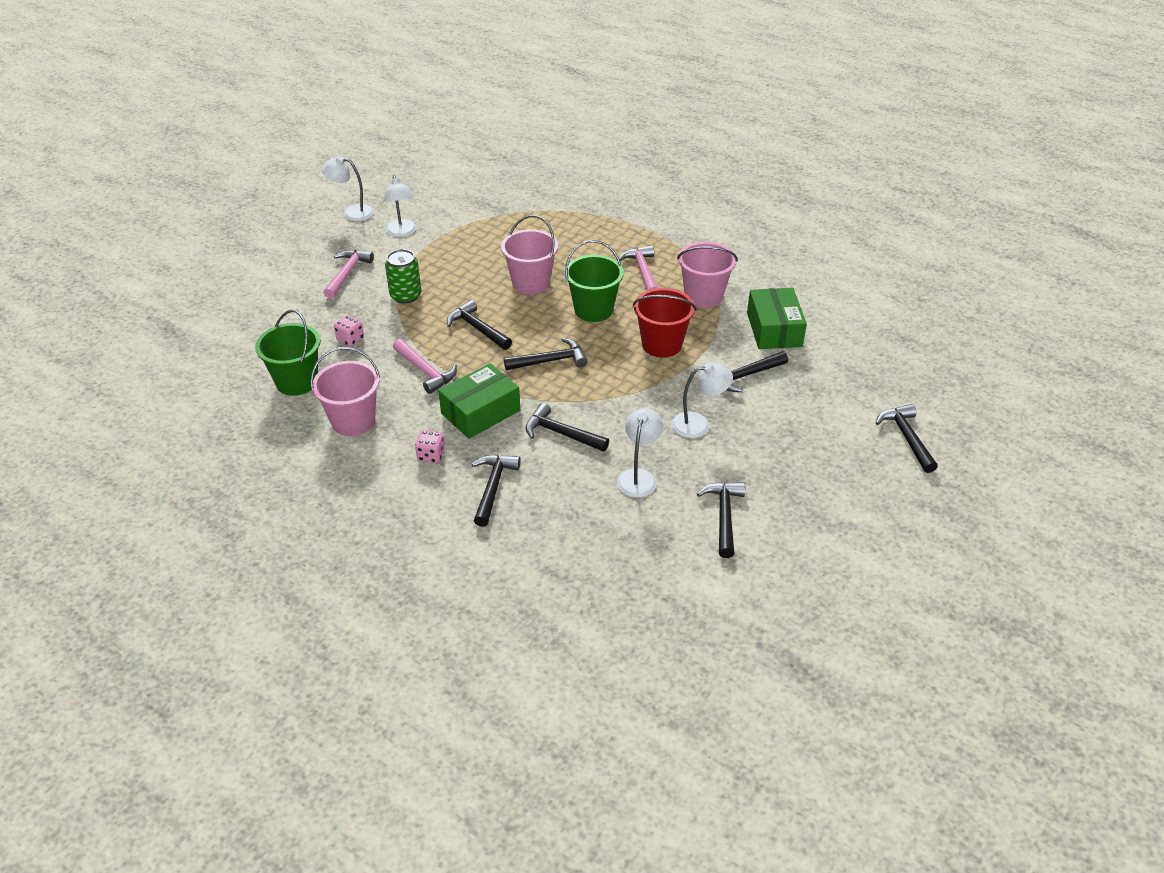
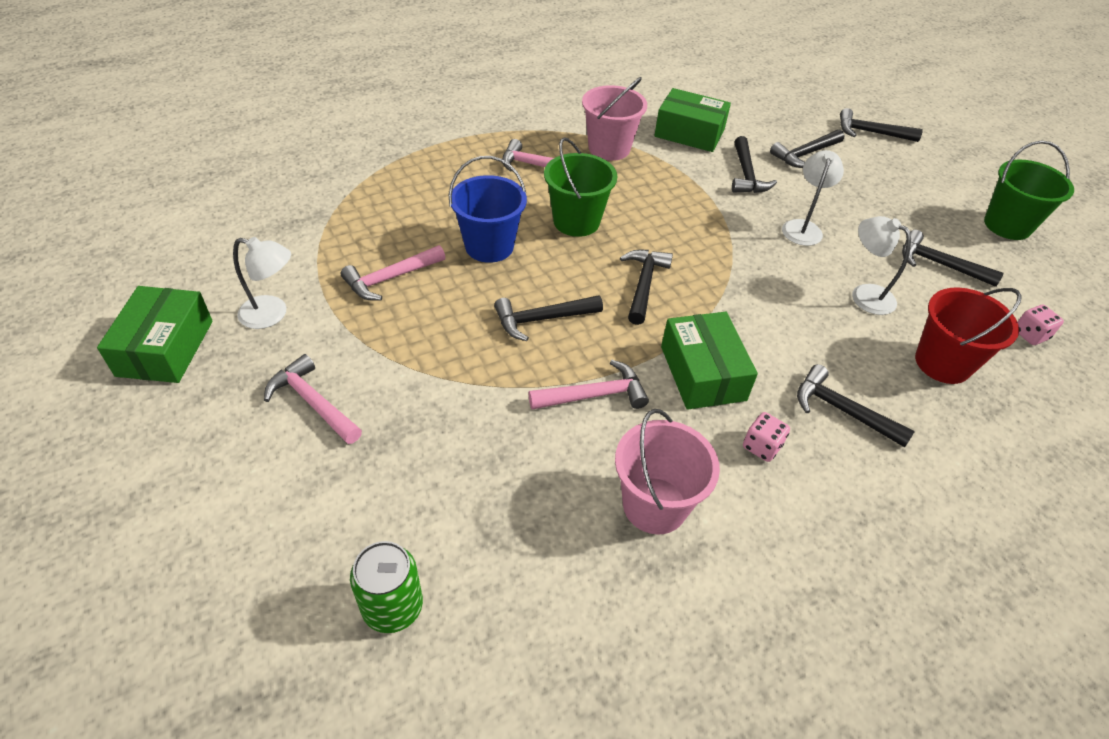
camera: 65 degrees left, 5 degrees up
green bucket [255,310,320,396] -> green bucket moved to [984,141,1074,240]
white lamp [321,156,374,221] -> green box [97,286,213,383]
pink dice [334,315,364,346] -> pink dice moved to [1017,305,1064,345]
green can [385,249,421,304] -> green can moved to [350,541,423,633]
pink bucket [501,215,558,295] -> blue bucket [449,156,527,263]
black hammer [525,403,609,452] -> black hammer moved to [770,129,844,168]
red bucket [633,288,696,358] -> red bucket moved to [915,288,1022,384]
none -> pink hammer [341,245,445,300]

